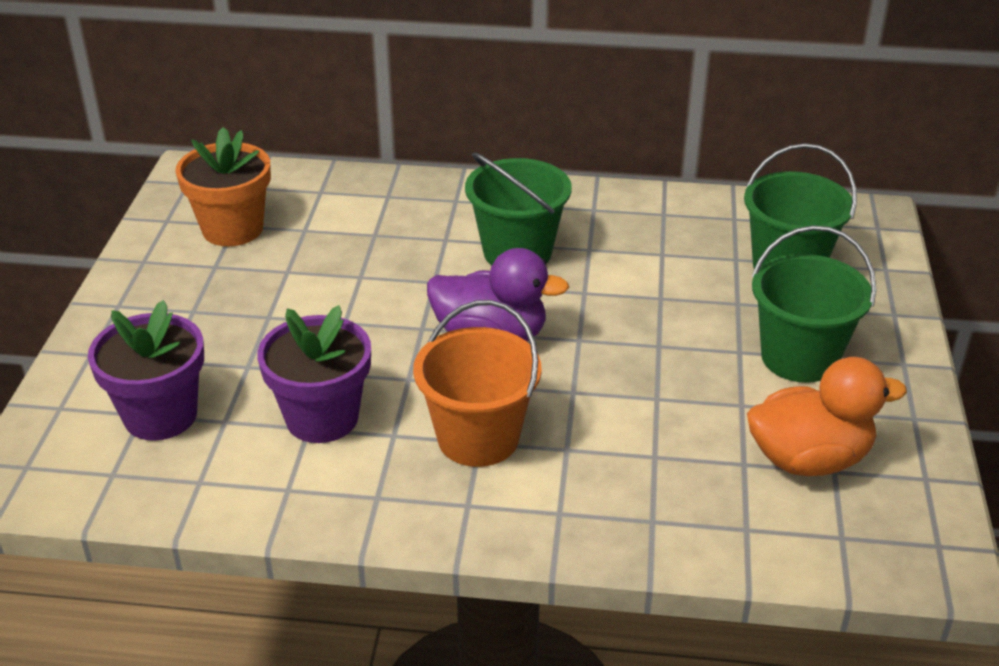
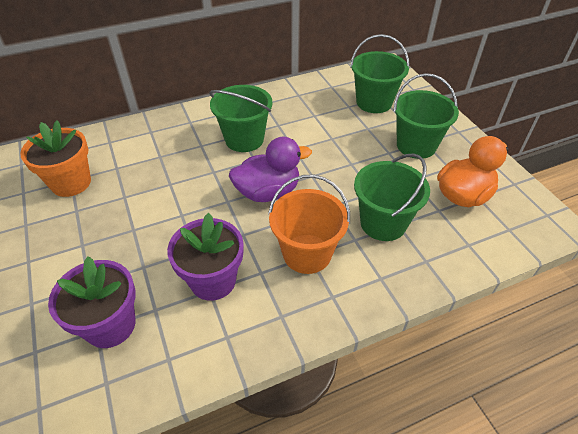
camera: 30 degrees left, 10 degrees up
none -> green bucket [354,153,430,241]

